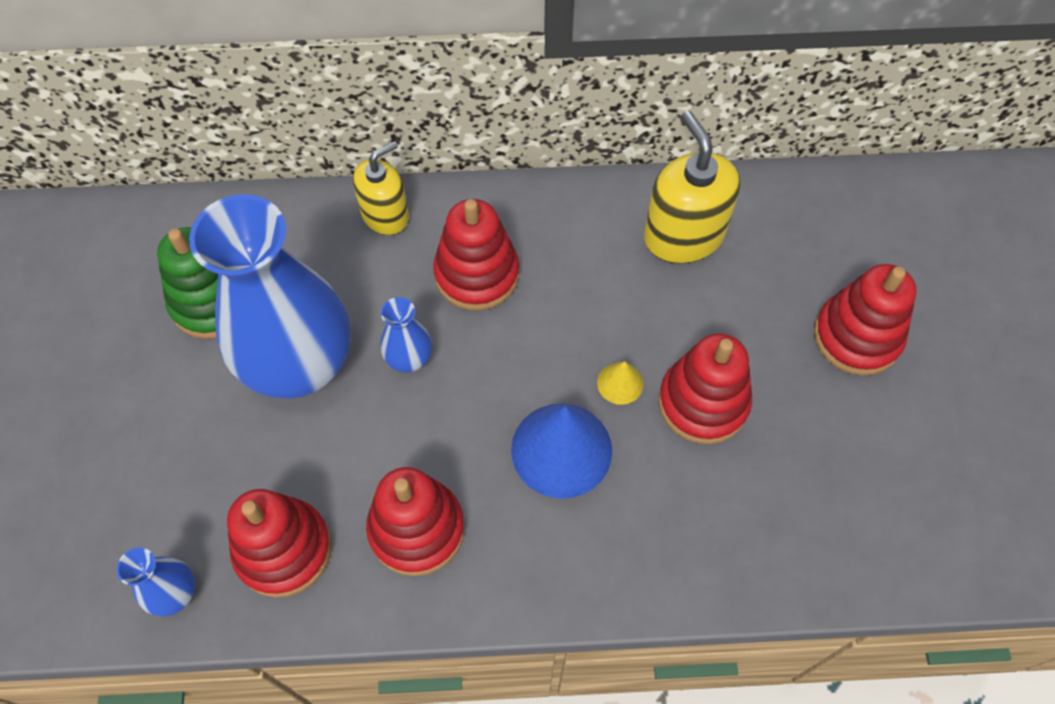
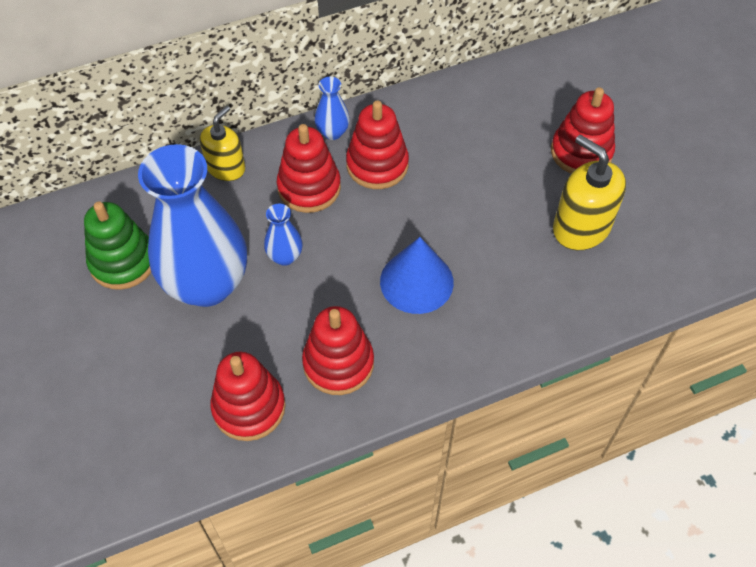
camera: 20 degrees left, 5 degrees down
blue vase [117,547,195,616] -> blue vase moved to [314,77,350,140]
yellow cone [597,361,644,405] -> none
yellow soap dispenser [644,111,740,264] -> yellow soap dispenser moved to [553,135,626,250]
red stacking toy [659,333,752,444] -> red stacking toy moved to [346,101,409,189]

